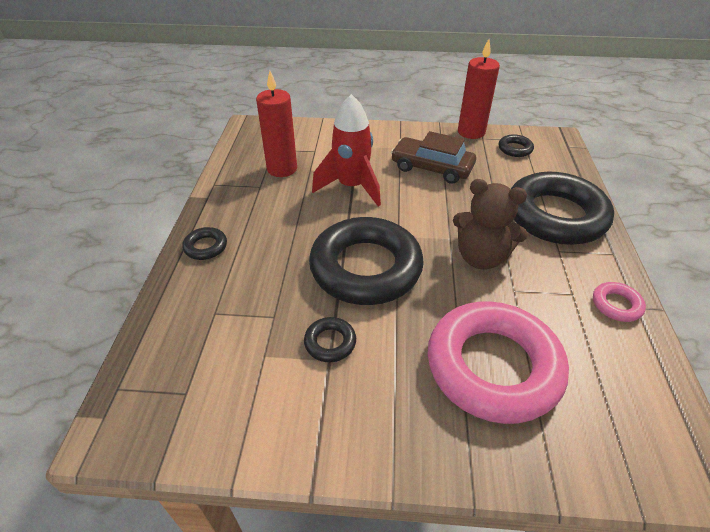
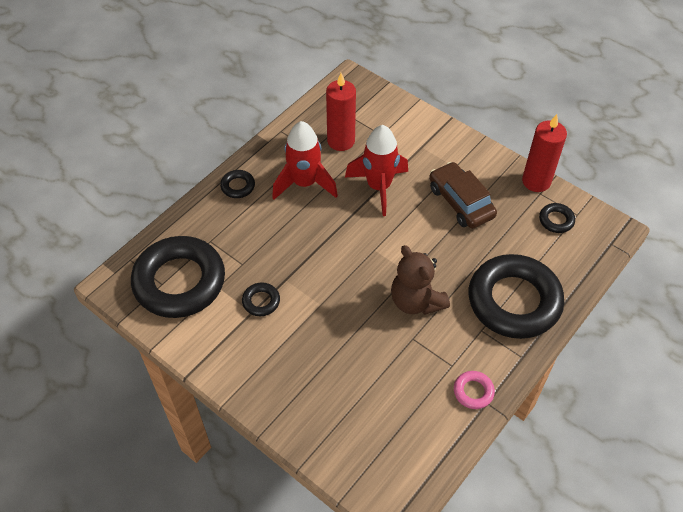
camera: 35 degrees right, 10 degrees up
black ring [309,217,424,305] -> black ring moved to [131,236,225,318]
pink ring [428,301,569,424] -> none
none -> red rocket [272,121,338,200]

